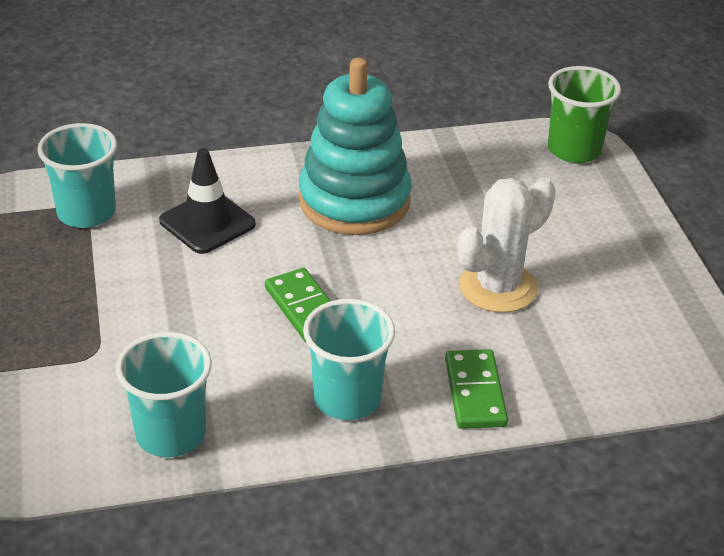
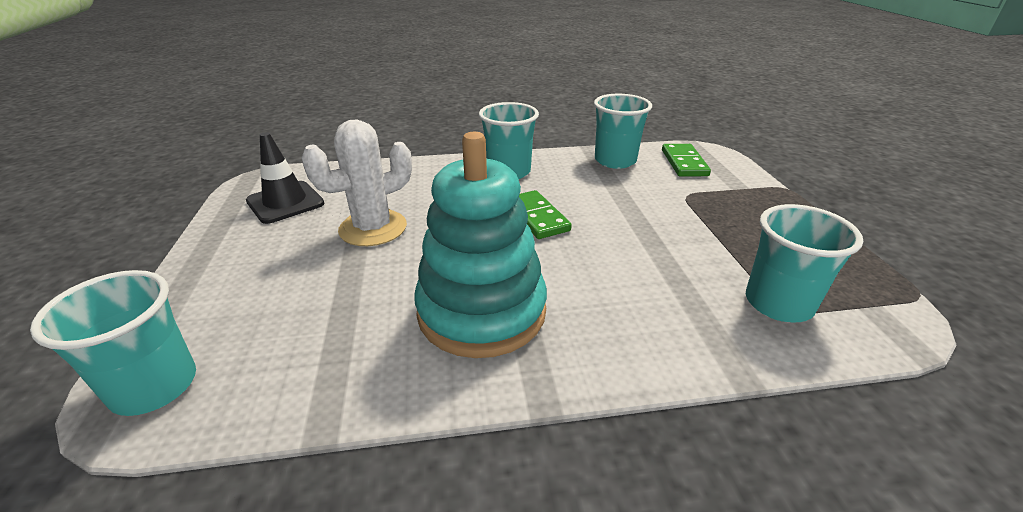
camera: 175 degrees left, 5 degrees down
black traffic cone [159,148,256,254] -> black traffic cone moved to [246,132,324,224]
green domino [445,349,508,429] -> green domino moved to [662,144,711,177]
green cup [548,66,621,163] -> turquoise cup [30,270,196,416]

